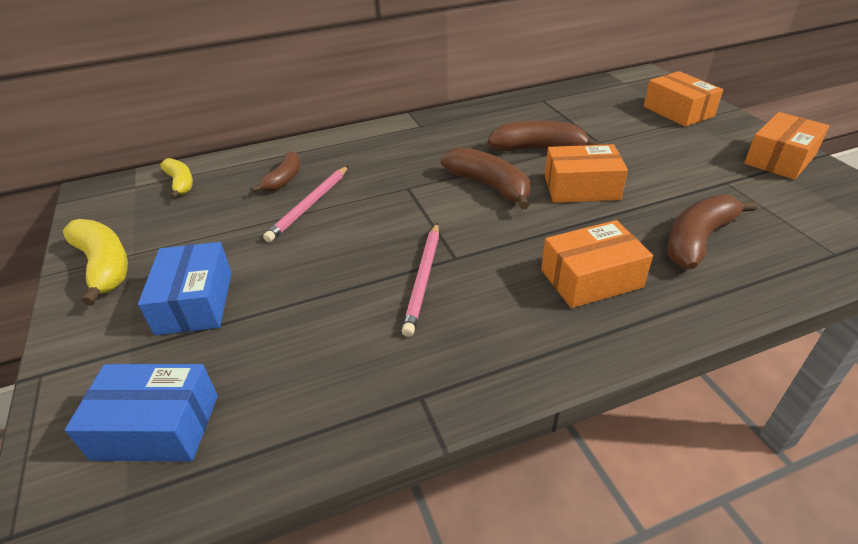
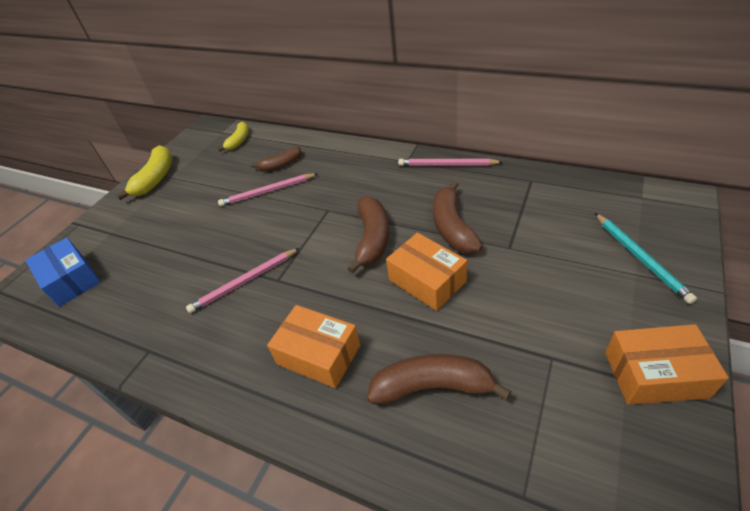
camera: 50 degrees right, 5 degrees up
blue box [138,242,232,335] -> none
brown banana [488,121,601,152] -> brown banana turned 150 degrees counterclockwise [433,181,483,253]
orange box [644,71,723,127] -> turquoise pencil [595,213,697,304]
none -> pink pencil [398,158,502,166]

